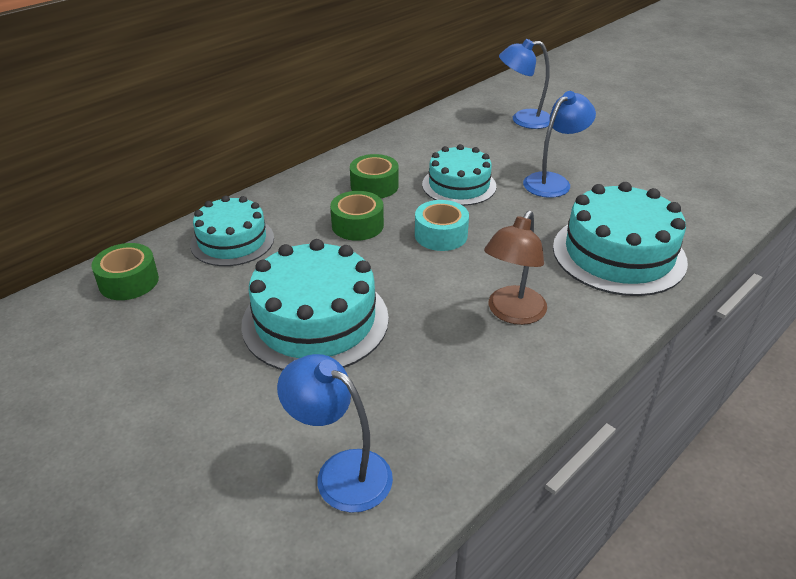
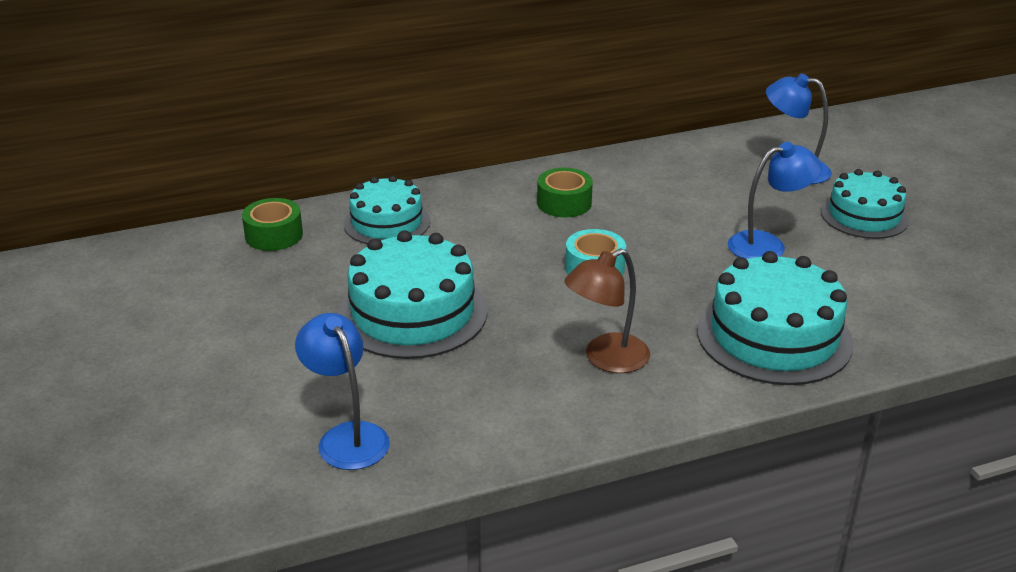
camera: 25 degrees right, 5 degrees down
green tape [330,191,384,241] -> none
turquoise cake [422,144,496,206] -> turquoise cake moved to [821,169,909,239]

